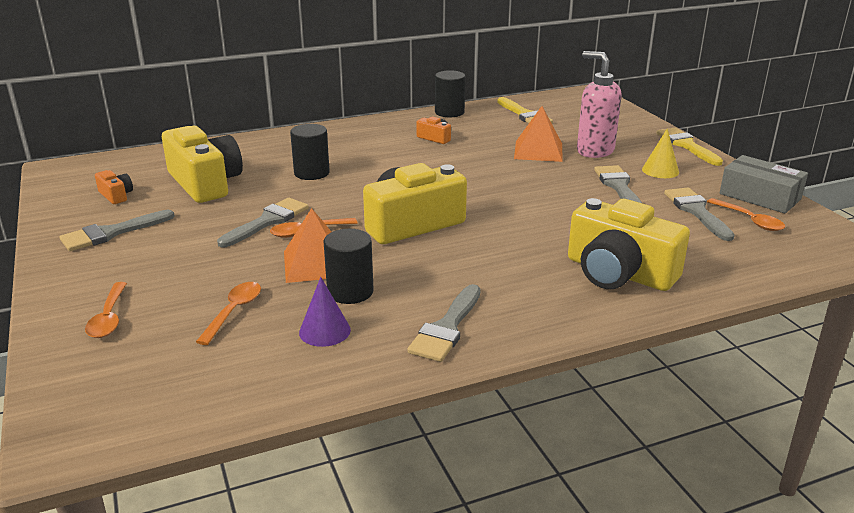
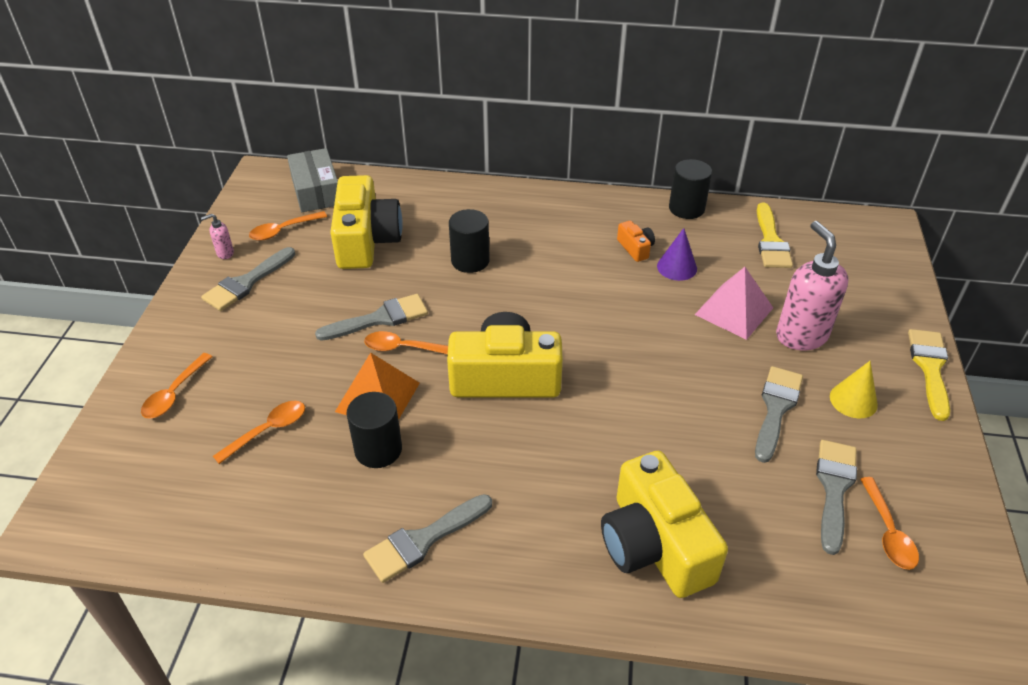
camera: 30 degrees right, 15 degrees up
grey brush [59,210,174,251] -> grey brush turned 45 degrees counterclockwise [201,247,295,311]
orange camera [95,170,133,204] -> orange spoon [249,211,327,241]
purple cone [299,277,351,347] -> purple cone moved to [657,228,697,281]
orange pyramid [514,106,562,162] -> pink pyramid [694,267,773,340]
grey box [720,155,808,214] -> grey box moved to [287,148,338,212]
none -> pink soap dispenser [201,214,234,259]

